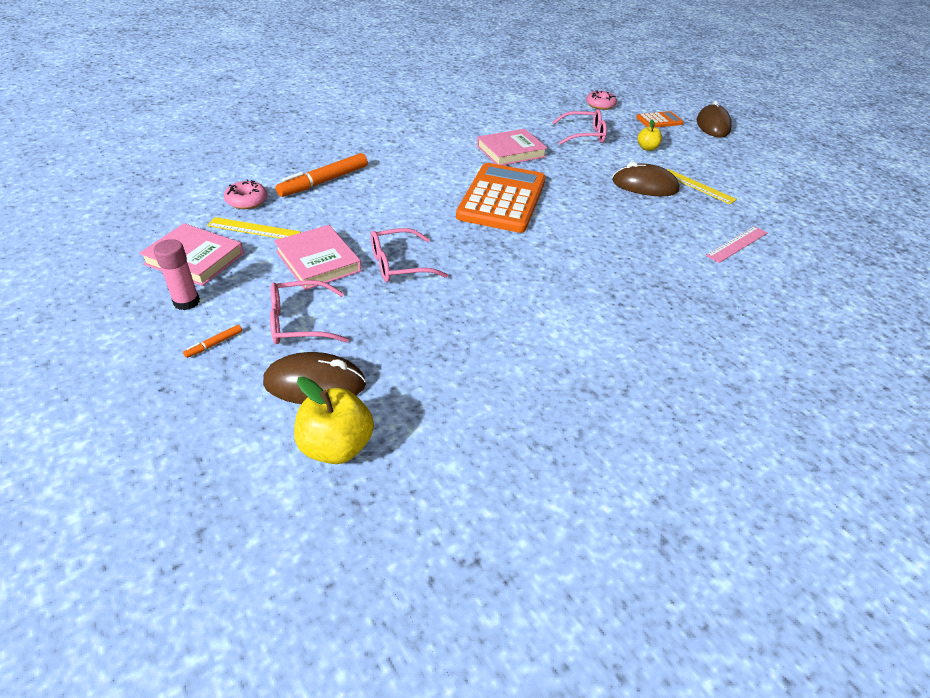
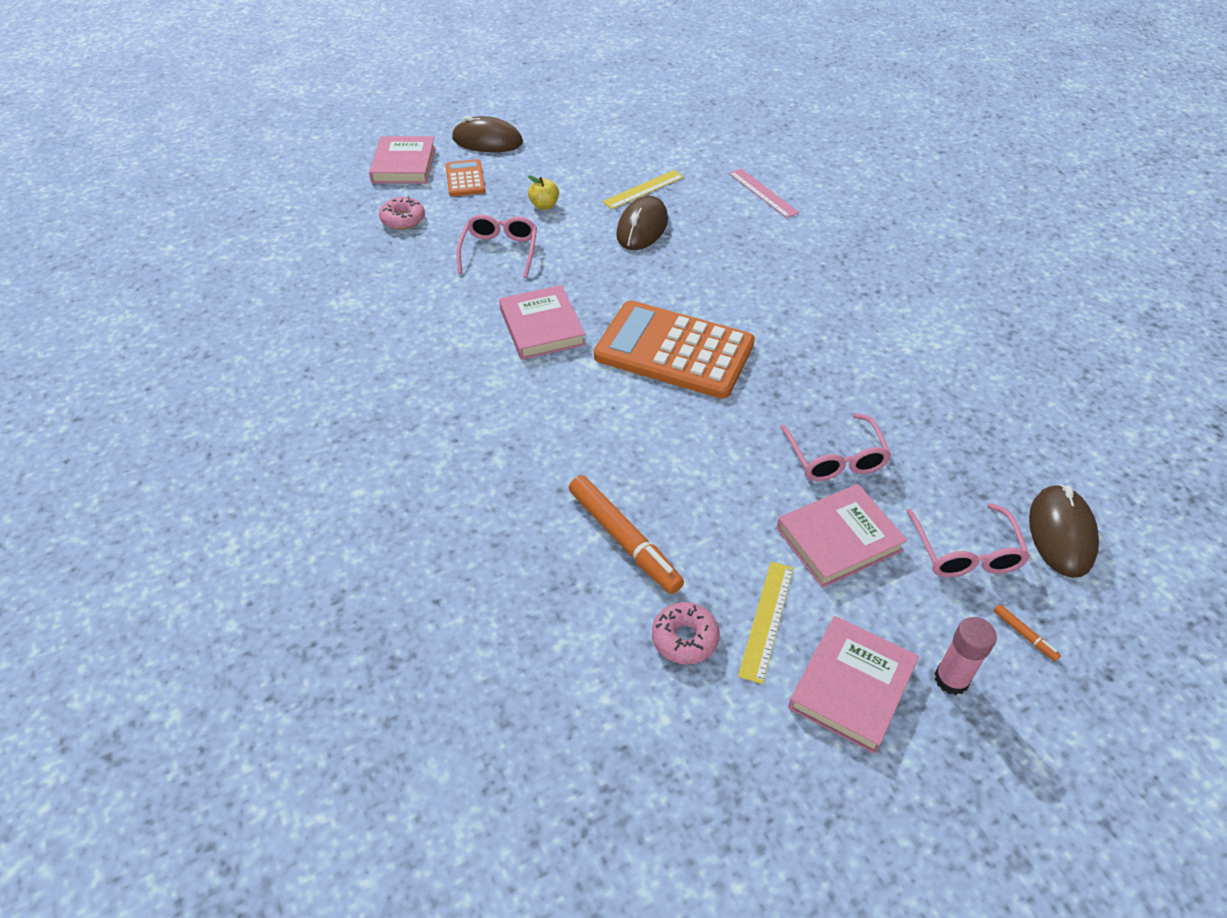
camera: 80 degrees left, 5 degrees up
yellow apple [294,377,374,464] -> none
none -> pink book [369,136,436,184]

